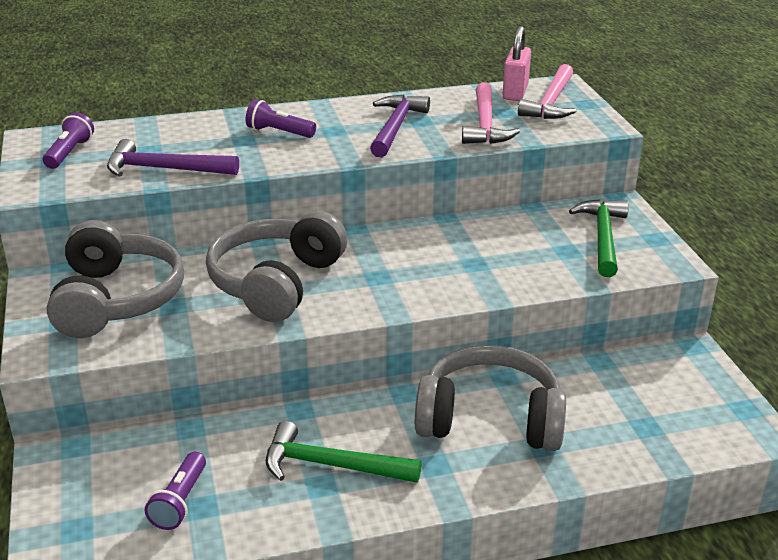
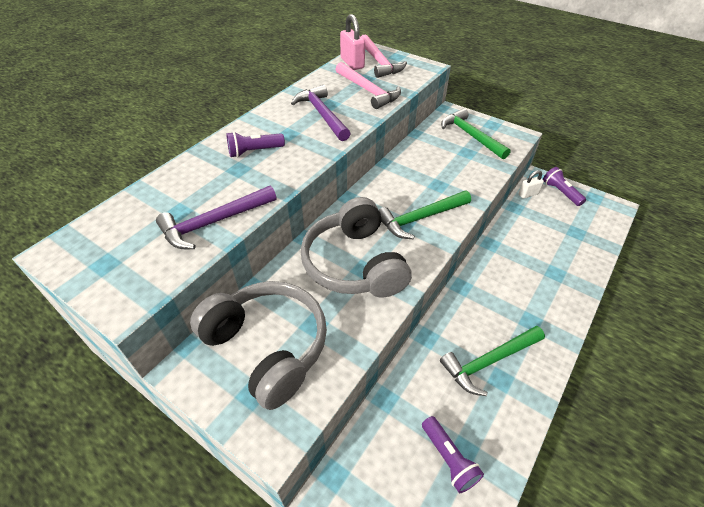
camera: 40 degrees left, 15 degrees up
purple flashlight [43,113,94,169] -> purple flashlight moved to [543,167,586,206]
grey headphones [415,345,566,451] -> none
none -> green hammer [379,191,471,239]
none -> white padlock [519,170,544,199]

